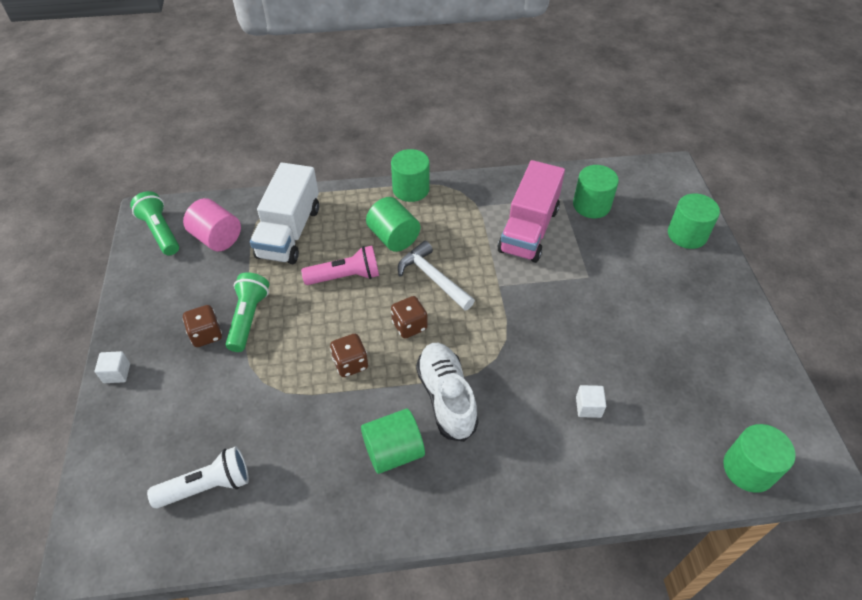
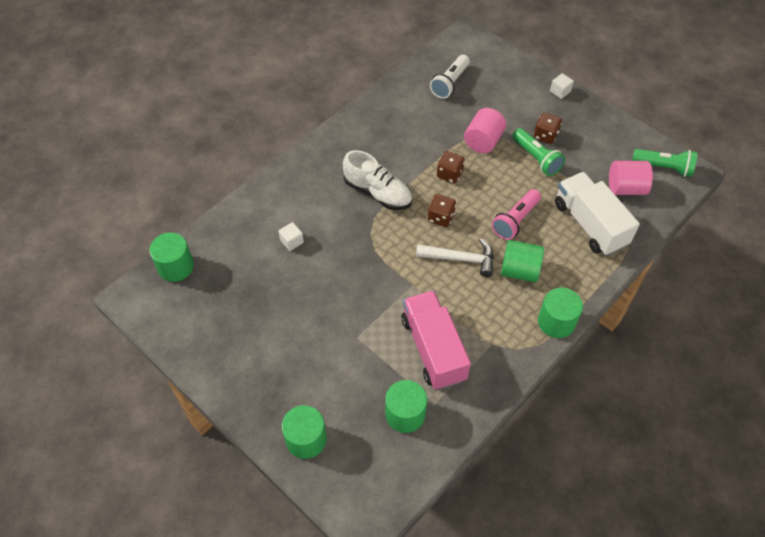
camera: 140 degrees right, 5 degrees up
green cylinder [361,409,425,474] -> none
none -> pink cylinder [464,108,506,153]

